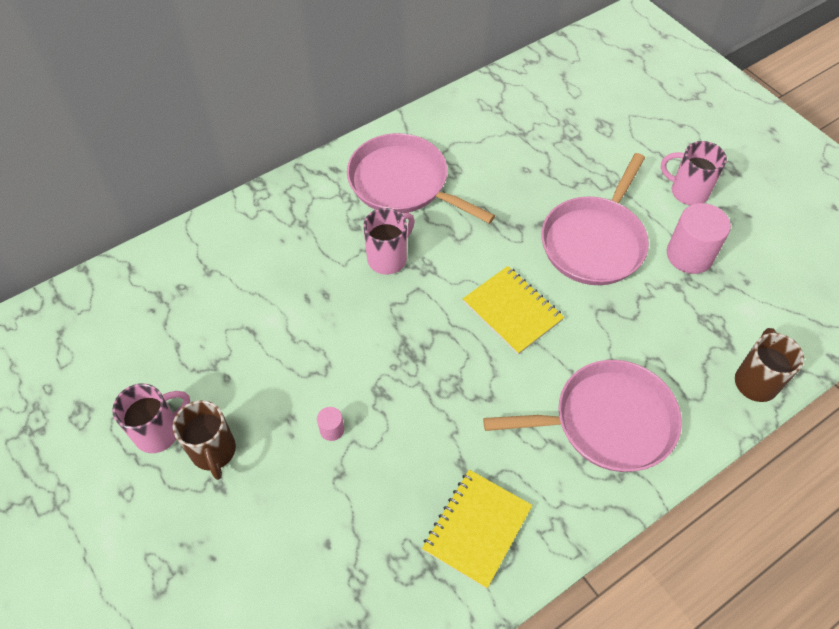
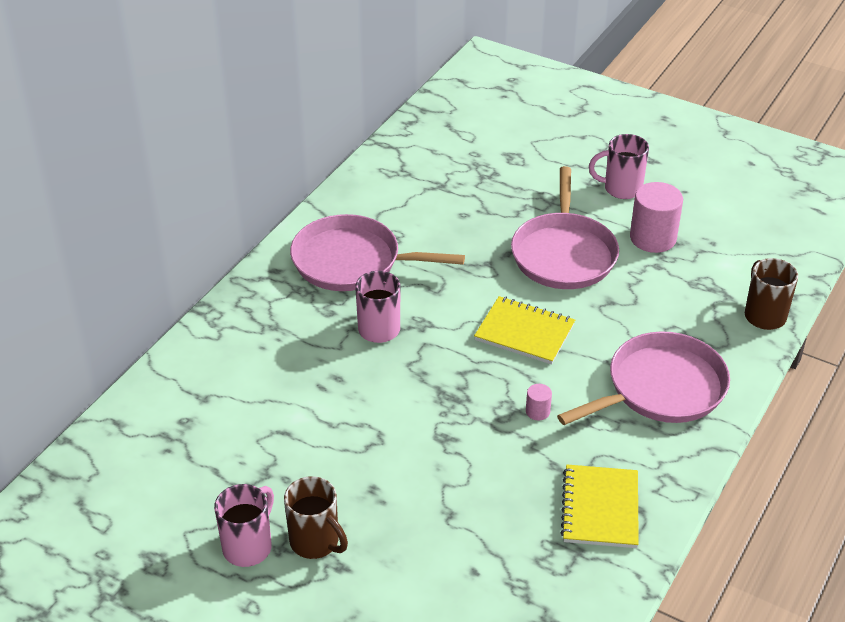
camera: 25 degrees left, 15 degrees down
pink cylinder [317,407,344,441] -> pink cylinder moved to [526,384,552,420]

